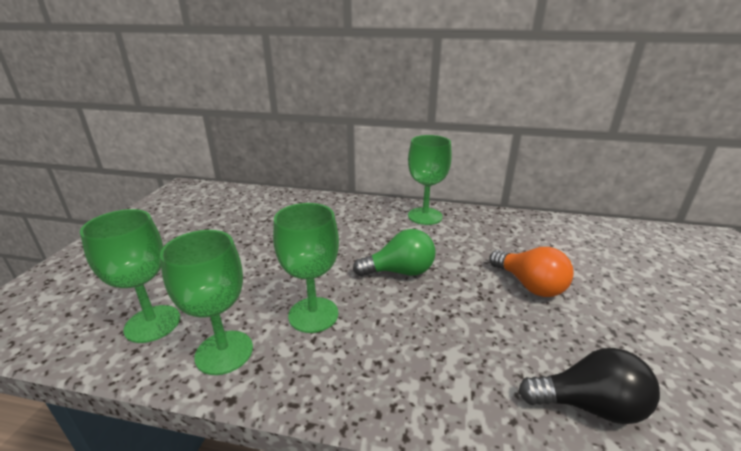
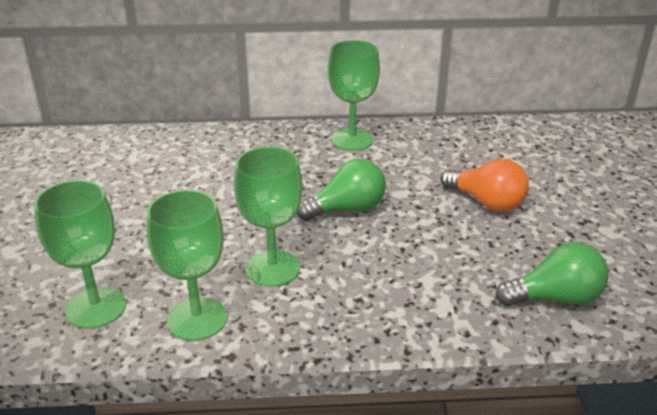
camera: 15 degrees left, 5 degrees up
black light bulb [518,348,660,424] -> green light bulb [496,242,608,306]

